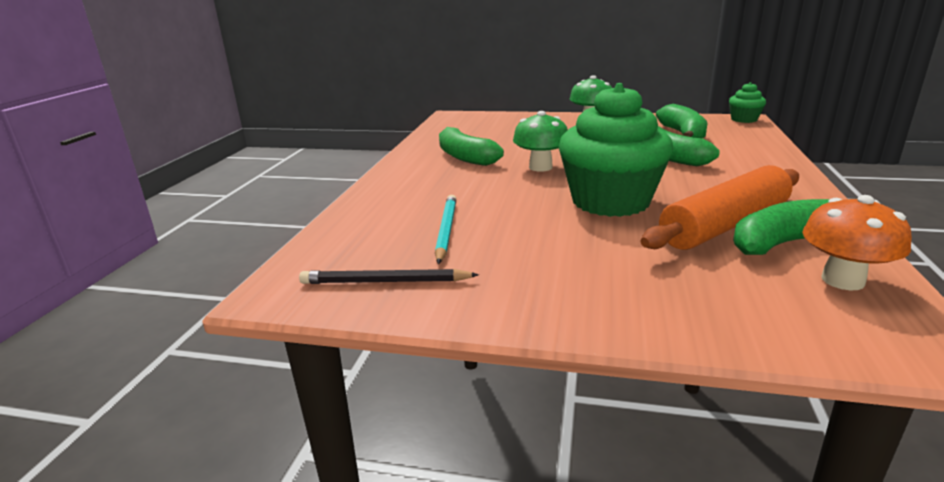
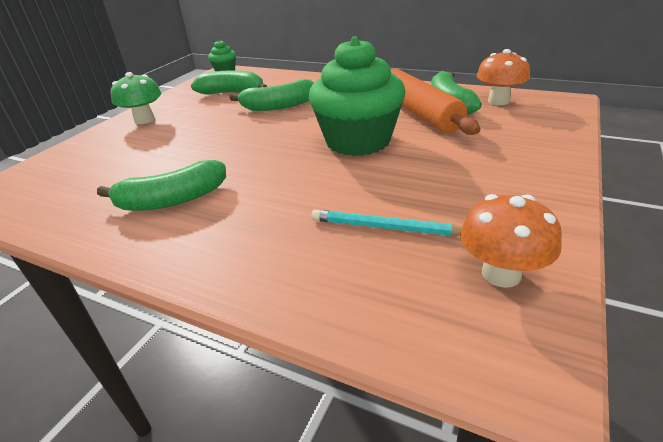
camera: 75 degrees left, 10 degrees up
black pencil [299,269,479,284] -> orange mushroom [460,194,562,288]
green mushroom [513,111,568,172] -> none

